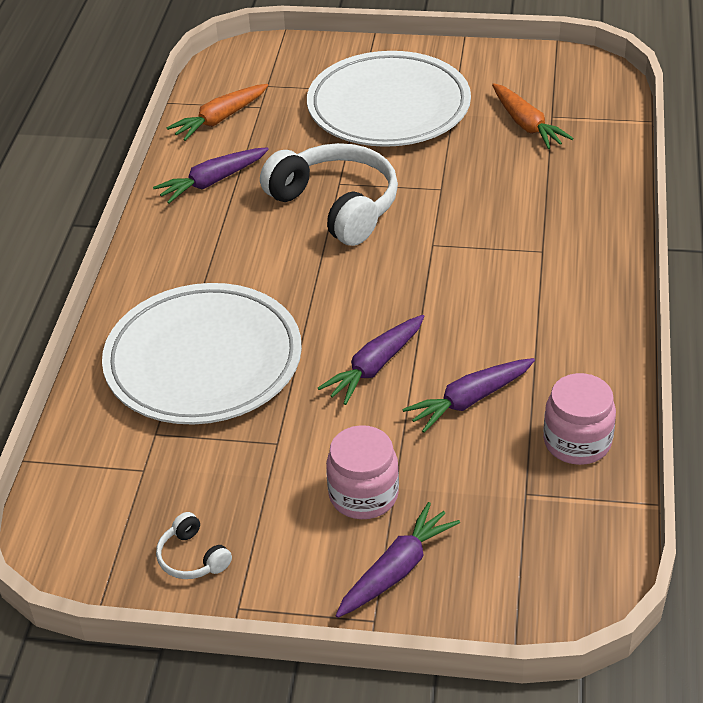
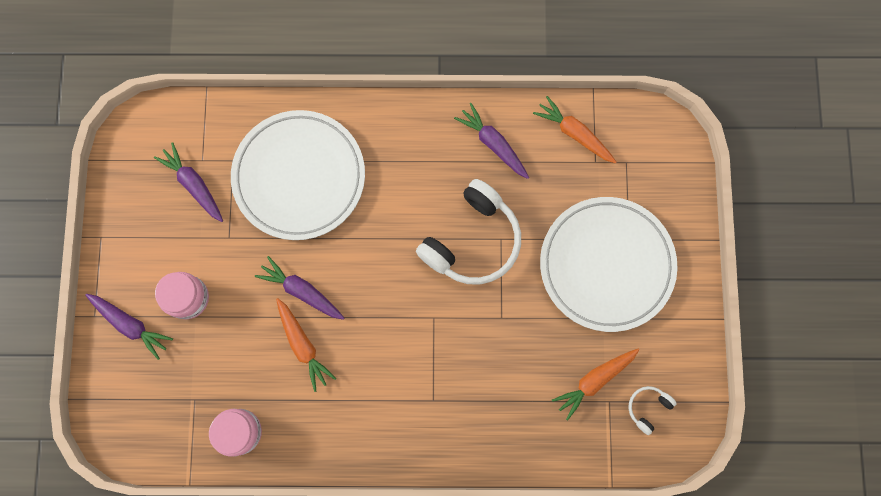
camera: 80 degrees right, 35 degrees up
white headphones [156,512,232,579] -> white headphones moved to [628,386,677,435]
purple carrot [402,358,535,433] -> purple carrot moved to [154,142,223,222]
none -> orange carrot [276,298,337,392]

